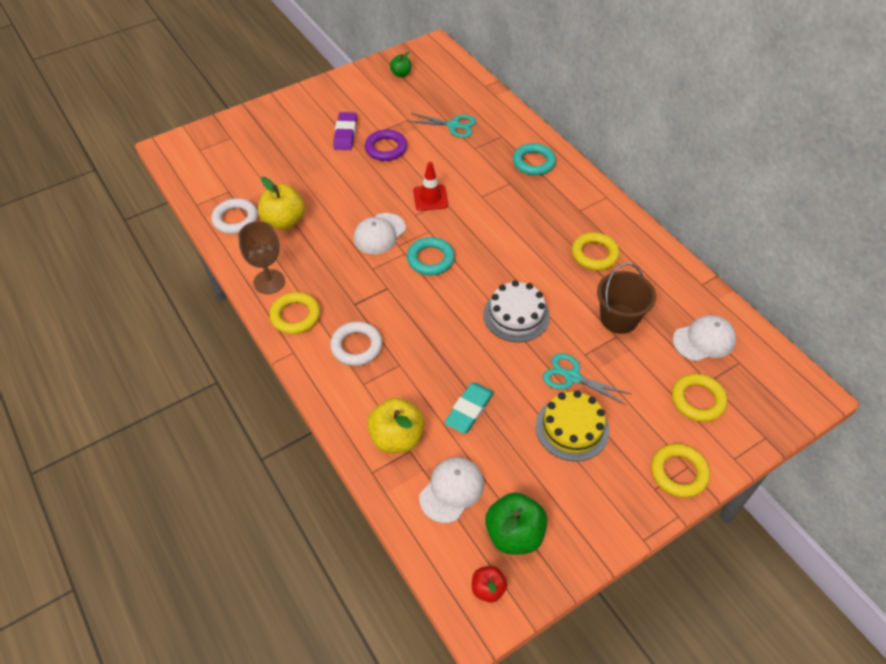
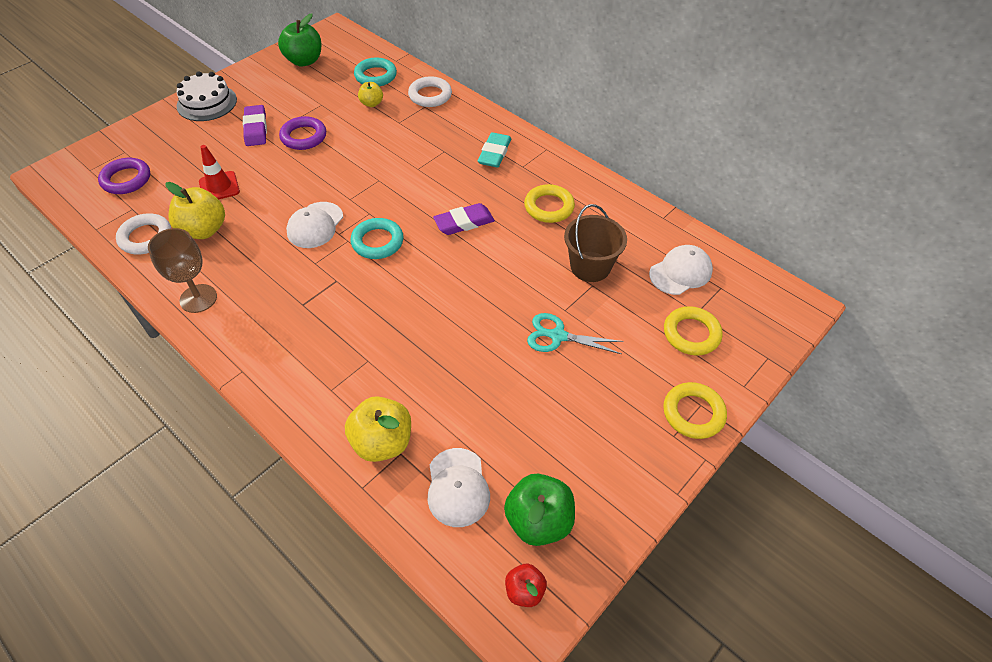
camera: 15 degrees left, 0 degrees up
yellow ring [269,292,320,334] -> none
white ring [330,322,382,366] -> white ring moved to [408,76,452,107]
green apple [390,52,412,77] -> green apple [278,14,321,66], size x1.79
turquoise scissors [408,113,476,138] -> yellow apple [358,82,383,107]
red traffic cone [413,162,448,211] -> red traffic cone moved to [199,145,240,200]
white cap [419,457,484,523] -> white cap turned 150 degrees clockwise [428,448,490,527]
turquoise eraser [444,383,494,434] -> turquoise eraser moved to [478,132,511,167]
white cake [483,280,550,342] -> white cake moved to [176,72,237,121]
turquoise ring [513,143,556,175] -> turquoise ring moved to [354,58,397,87]
yellow cake [536,391,609,461] -> none
none -> purple ring [98,158,150,194]
none -> purple eraser [433,203,495,235]

